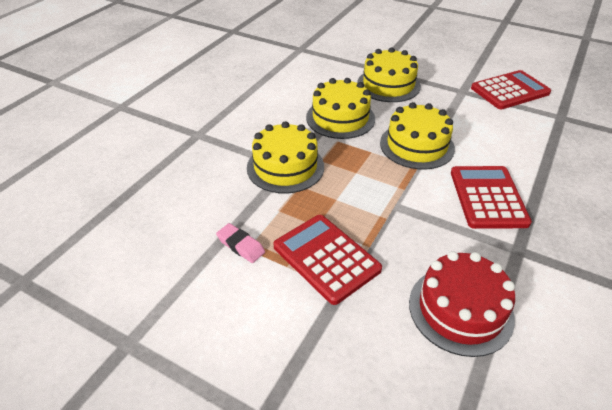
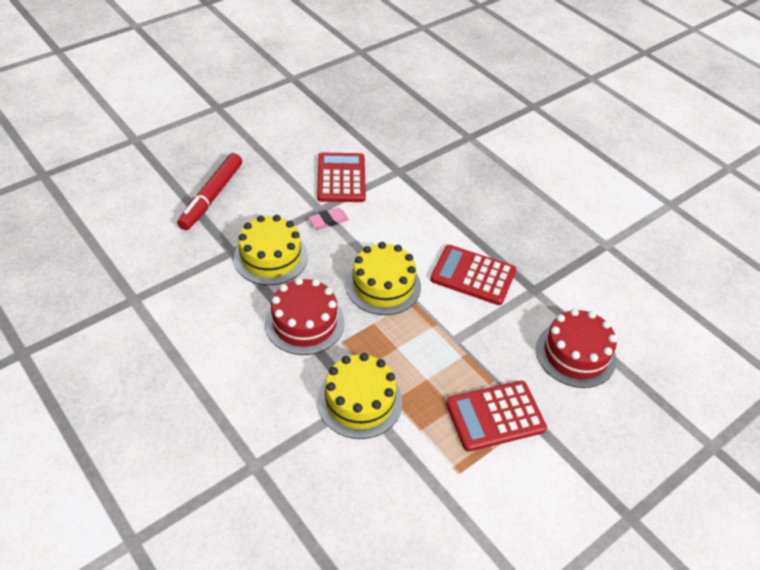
camera: 70 degrees left, 5 degrees up
pink eraser [216,223,265,263] -> pink eraser moved to [308,208,349,229]
yellow cake [306,78,375,139] -> red cake [265,278,344,355]
none -> red marker [177,153,242,230]

